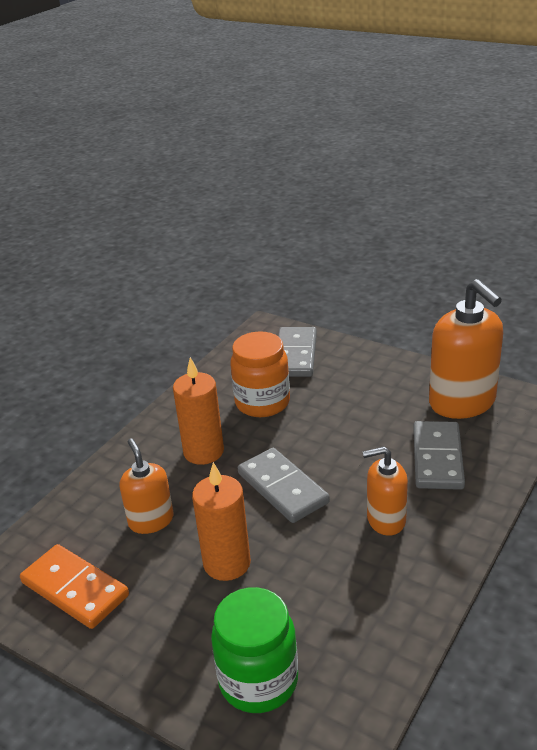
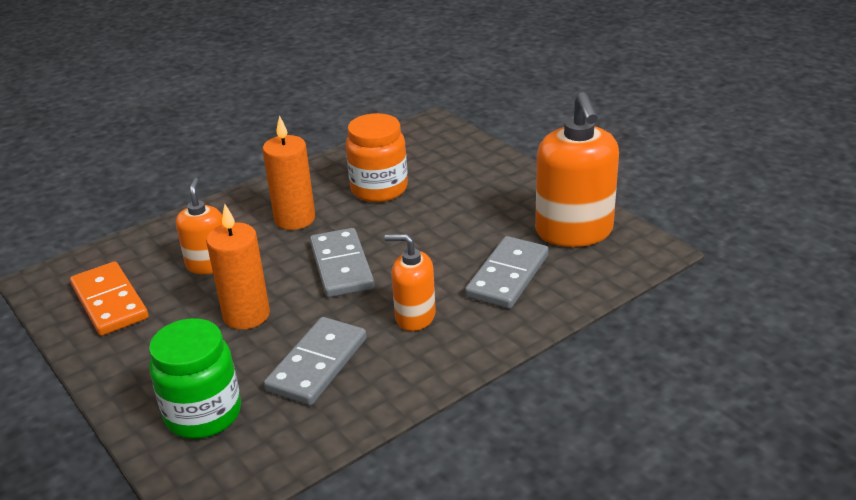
camera: 20 degrees right, 0 degrees up
grey domino [278,327,317,377] -> grey domino moved to [264,317,367,405]

